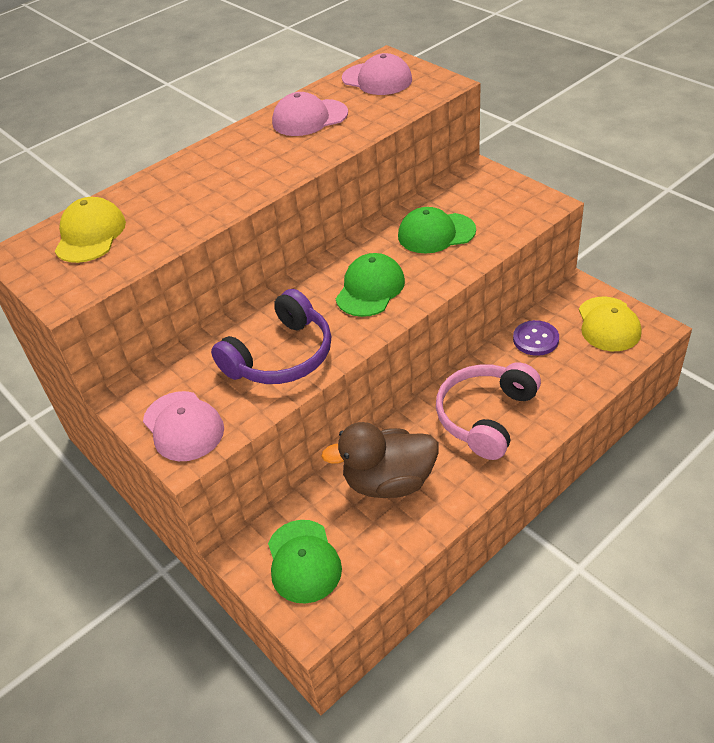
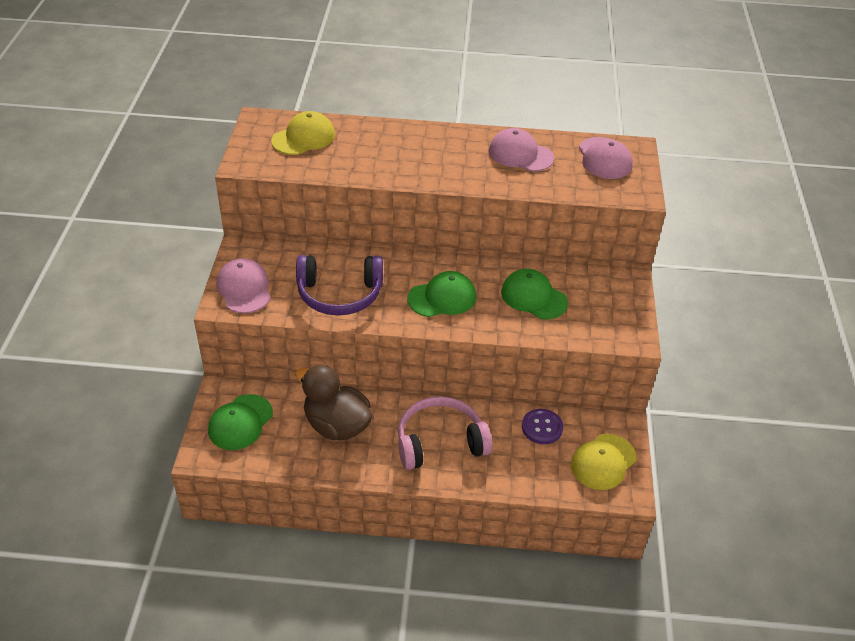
camera: 40 degrees right, 0 degrees up
pink cap [143,391,224,461] -> pink cap turned 150 degrees clockwise [216,258,271,313]

